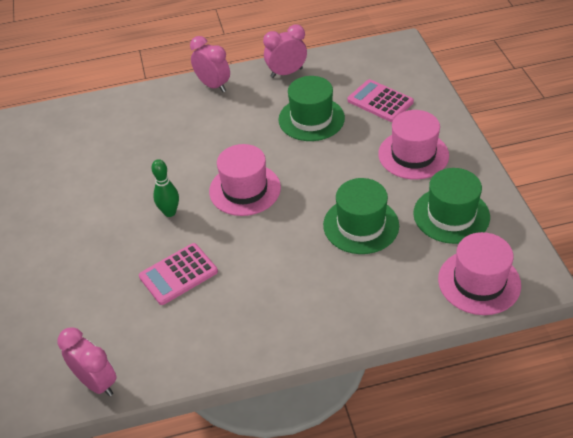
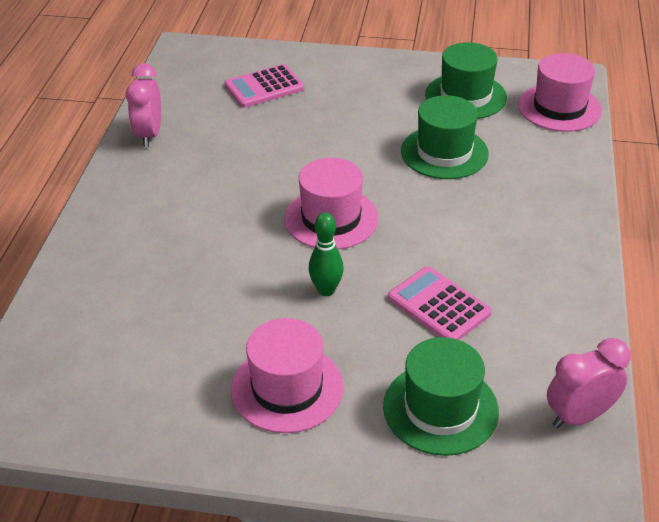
camera: 70 degrees left, 5 degrees down
pink calculator [139,243,218,305] -> pink calculator turned 150 degrees clockwise [388,266,492,340]
pink clock [190,36,230,92] -> none
green hat [278,76,345,141] -> green hat moved to [383,337,499,456]
pink hat [378,110,449,179] -> pink hat moved to [231,318,344,433]

